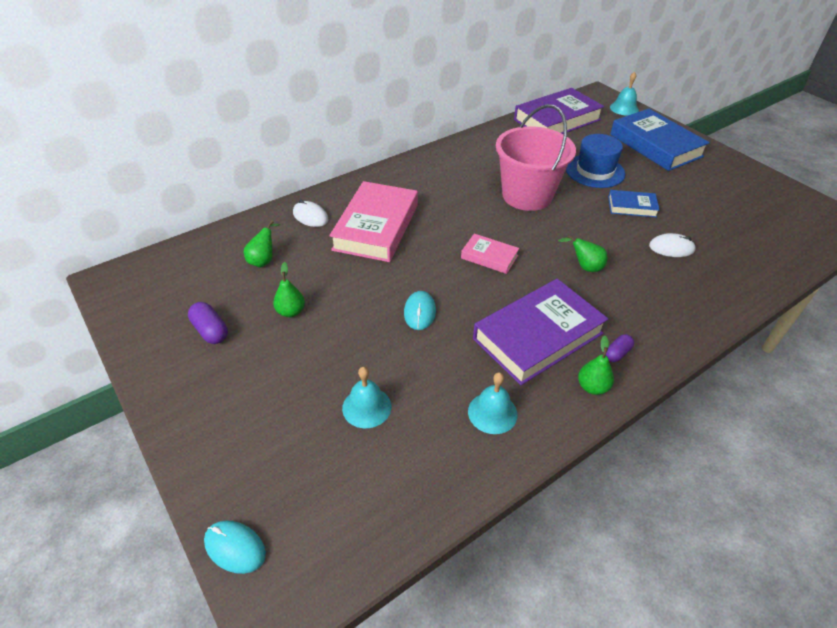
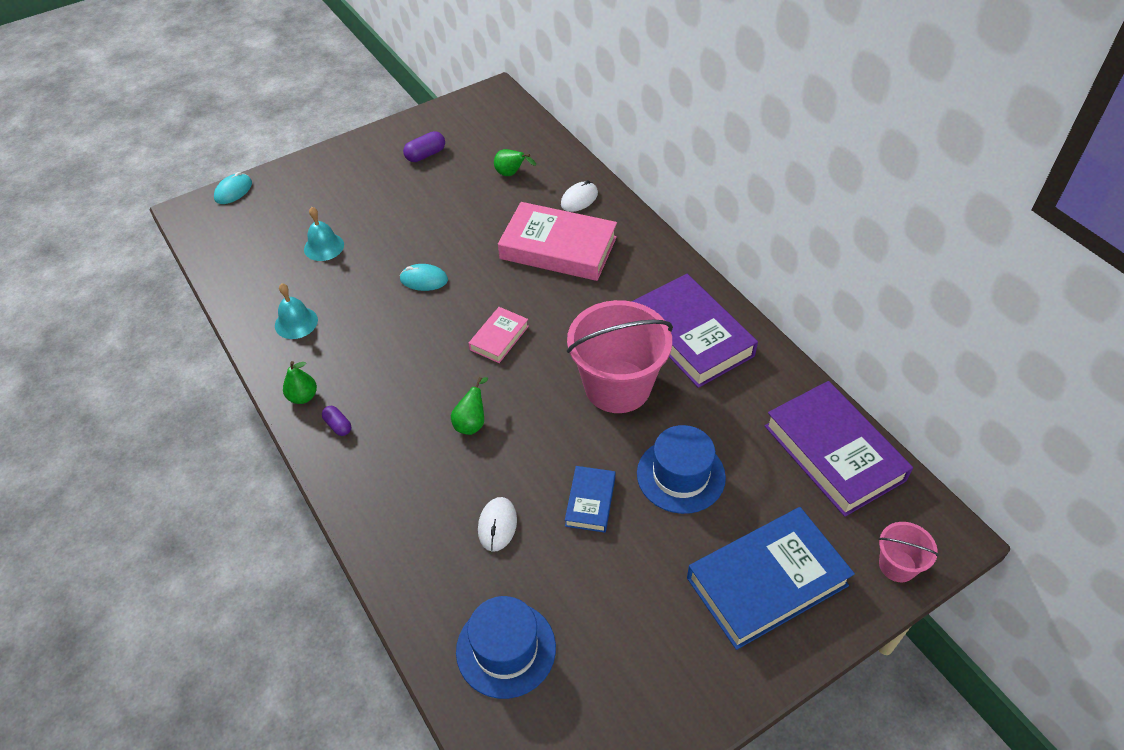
camera: 95 degrees right, 5 degrees up
green pear [273,262,305,317] -> none
purple book [473,279,608,385] -> purple book moved to [632,274,758,388]
turquoise bell [610,72,639,116] -> pink bucket [878,522,939,582]
none -> blue hat [456,596,556,699]

